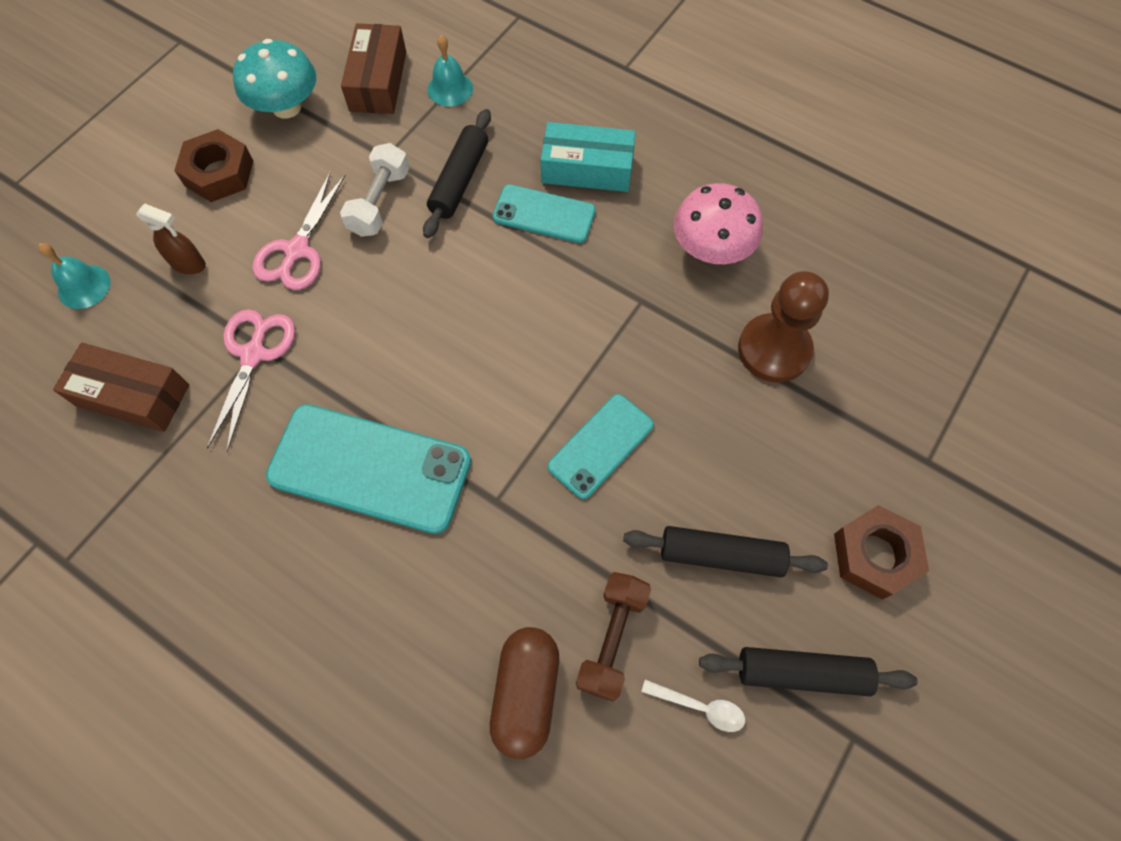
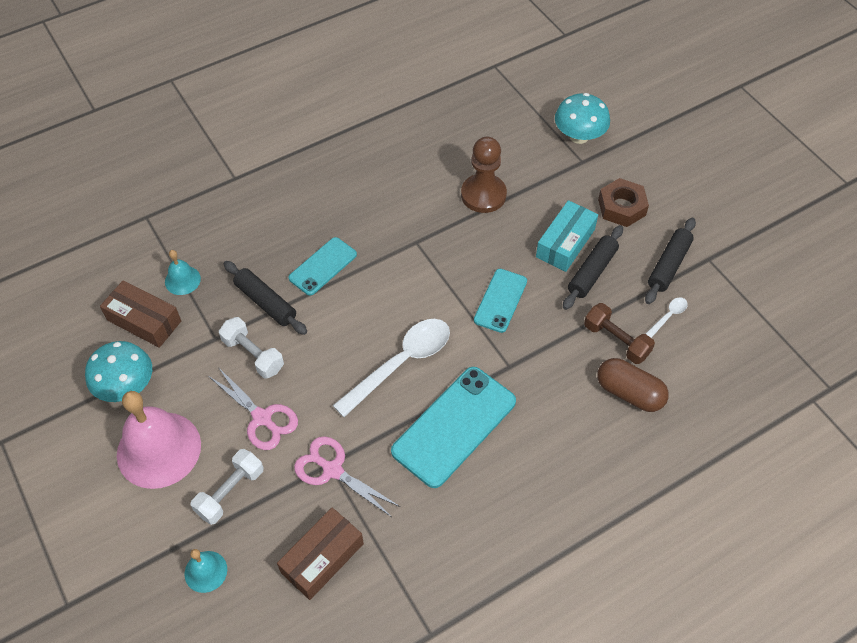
camera: 65 degrees left, 10 degrees down
brown spray bottle [136,203,206,274] -> white dumbbell [190,449,264,525]
brown nut [174,129,253,202] -> pink bell [117,391,201,489]
turquoise box [541,122,636,192] -> turquoise box moved to [536,200,598,272]
turquoise phone [548,394,654,499] -> turquoise phone turned 45 degrees clockwise [474,269,527,333]
pink mushroom [674,183,763,264] -> none
none -> white spoon [332,319,450,417]
none -> turquoise mushroom [555,93,610,144]

